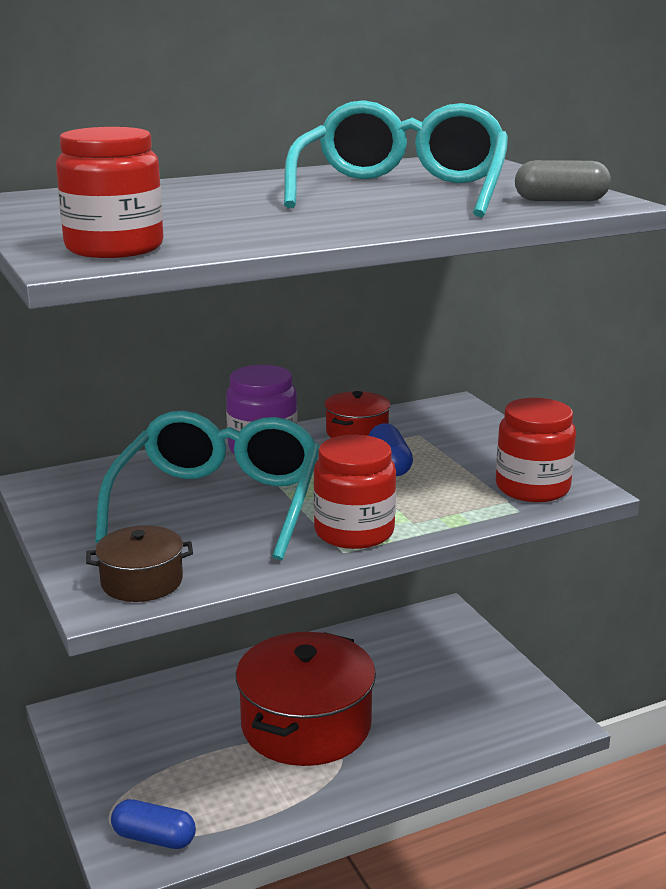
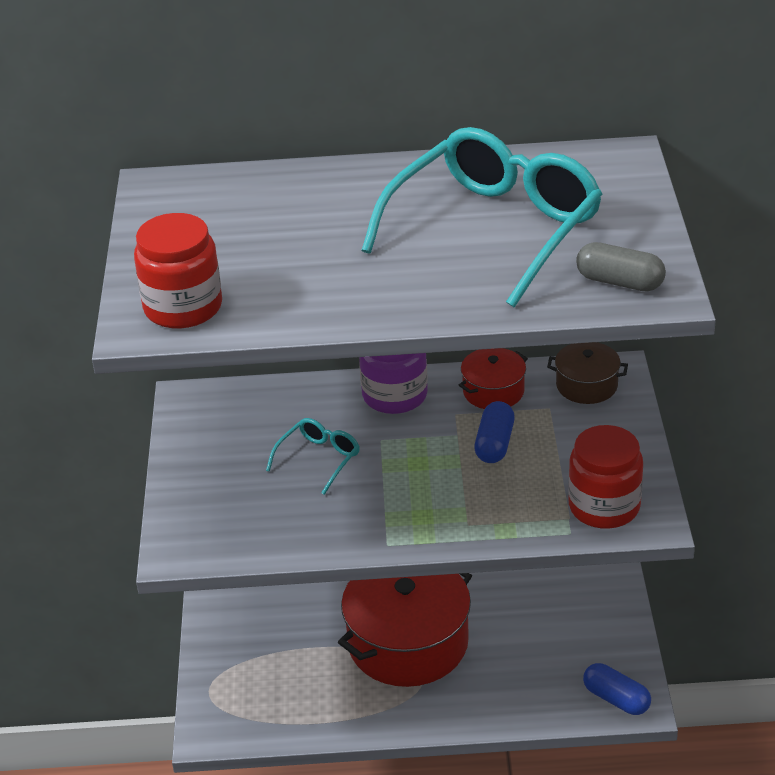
camera: 25 degrees right, 15 degrees up
brown pot [86,525,193,602] -> brown pot moved to [547,342,628,404]
turquoise glasses [95,411,320,560] -> turquoise glasses [266,418,360,495], size x0.44
blue capsule [111,799,196,849] -> blue capsule moved to [583,663,651,715]
red jar [313,435,396,549] -> none

